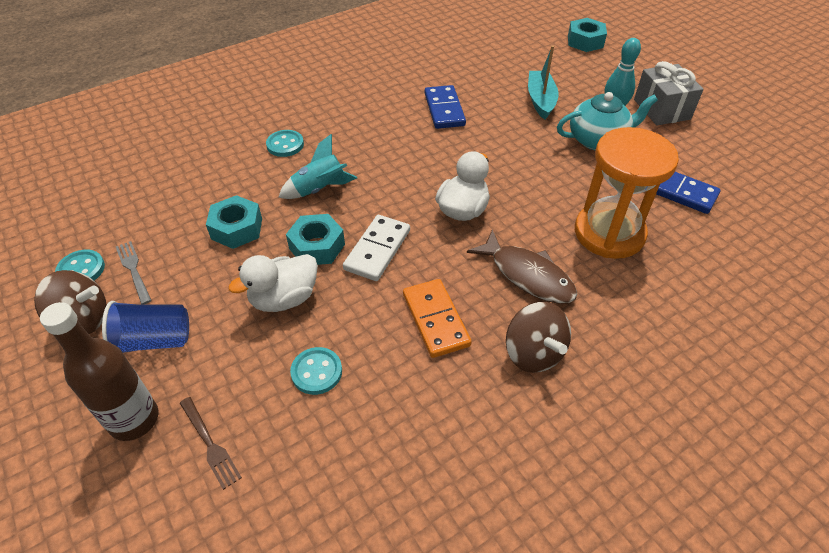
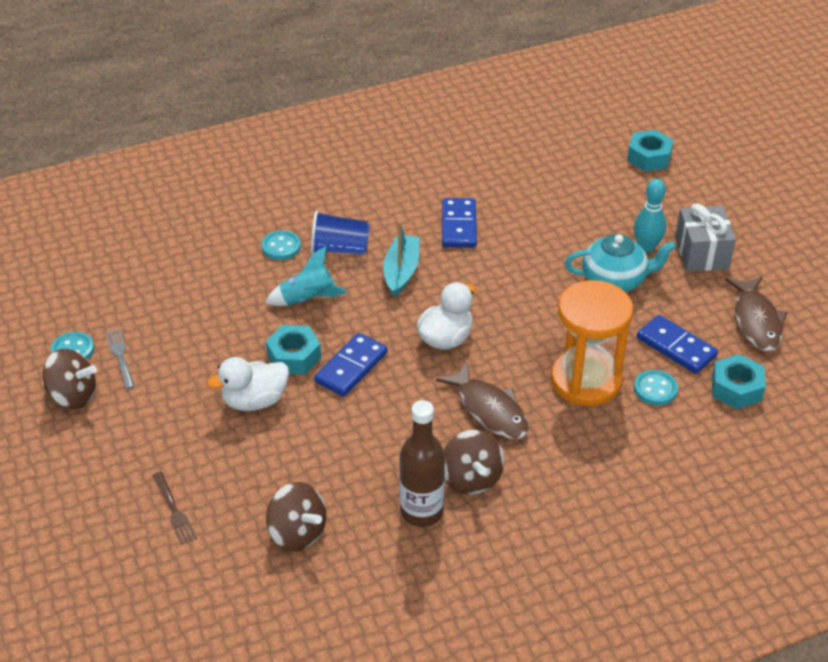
camera: 10 degrees right, 5 degrees down
brown bottle [40,302,158,441] -> brown bottle moved to [400,400,445,527]
blue cup [102,301,189,353] -> blue cup moved to [311,211,370,254]
turquoise nut [206,195,262,249] -> turquoise nut moved to [712,354,766,409]
turquoise button [290,347,342,395] -> turquoise button moved to [634,370,678,405]
white domino [343,215,410,281] -> blue domino [314,333,388,397]
orange domino [403,279,472,358] -> none
turquoise boat [528,46,559,119] -> turquoise boat moved to [383,221,419,297]
none -> brown spinning top [266,482,326,551]
none -> brown fish [725,277,787,352]

